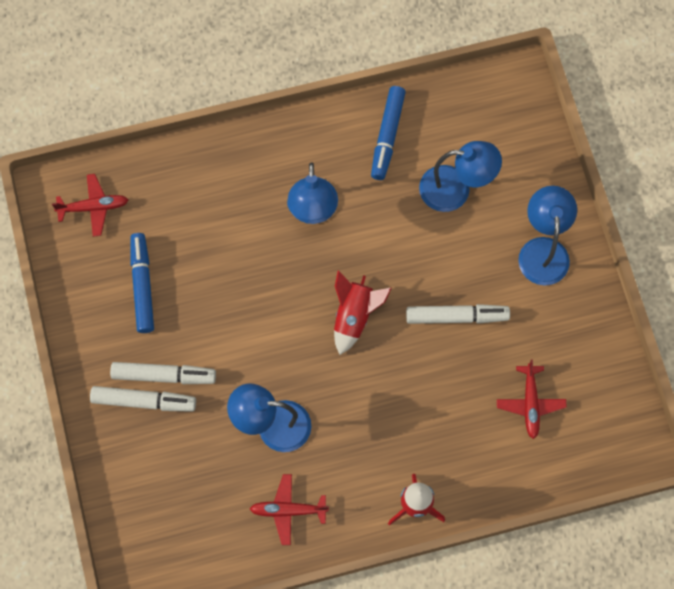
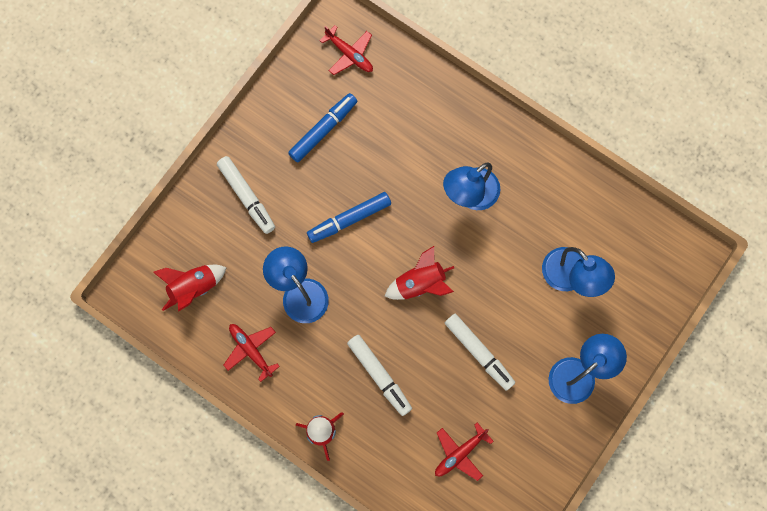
camera: 50 degrees right, 5 degrees up
white marker [110,362,216,384] -> white marker moved to [347,335,412,416]
blue marker [371,86,406,180] -> blue marker moved to [307,192,391,243]
none -> red rocket [153,265,227,312]

